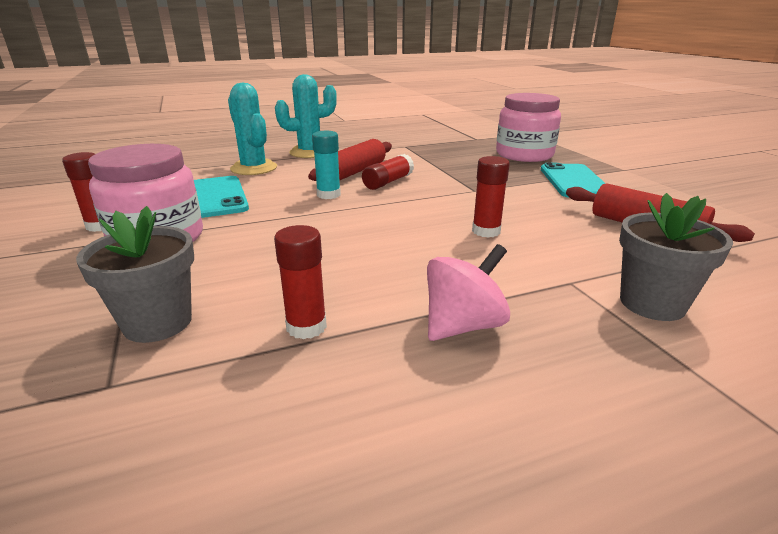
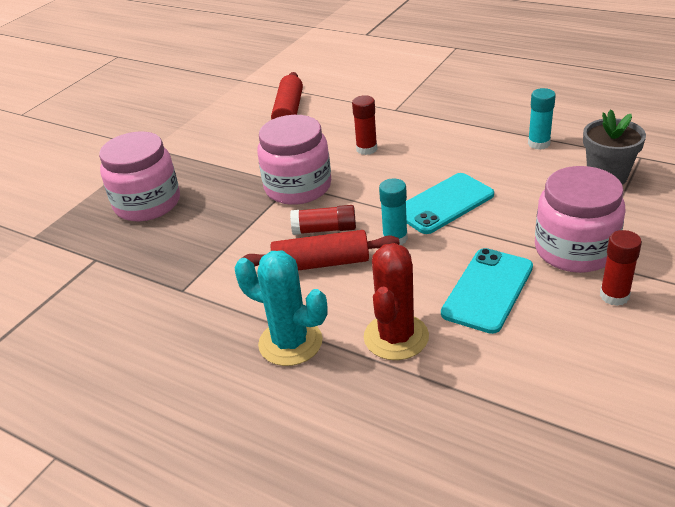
camera: 125 degrees left, 10 degrees up
turquoise cactus [228,83,277,175] -> red cactus [364,243,429,360]
red glue stick [274,225,327,339] -> turquoise glue stick [528,88,556,150]
pink spinning top [427,244,510,341] -> none
turquoise phone [541,163,606,198] -> turquoise phone moved to [406,173,494,234]
grey flower pot [619,193,733,321] -> none
none -> pink jar [257,115,331,205]

